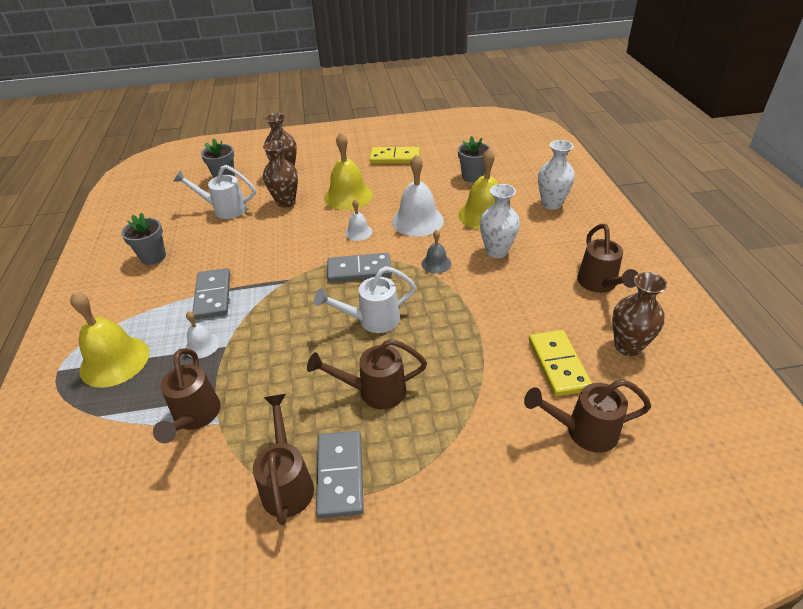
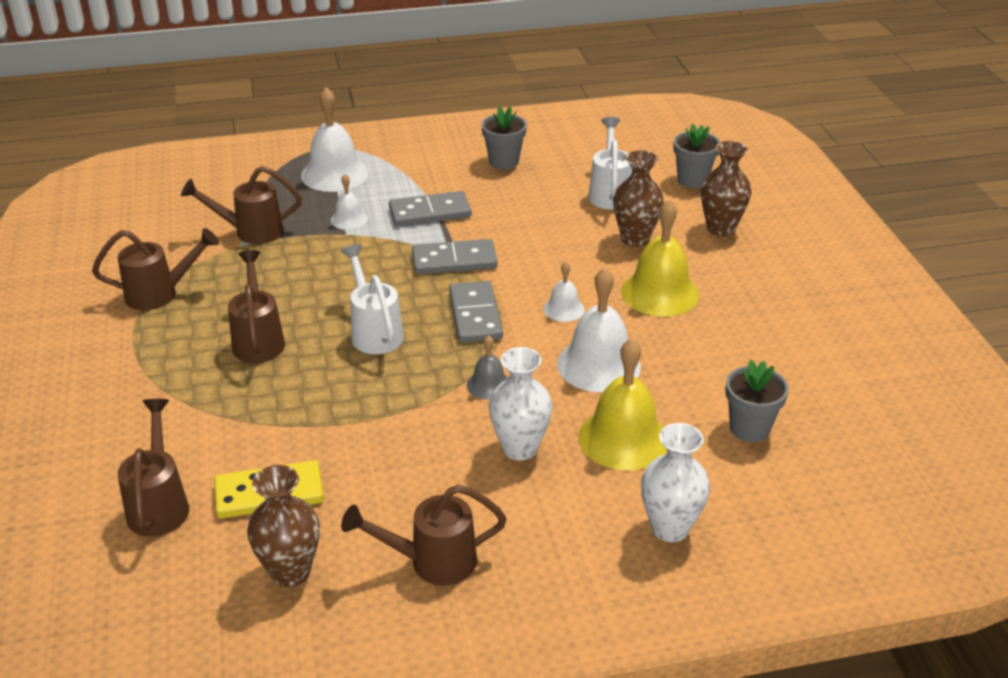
camera: 85 degrees right, 5 degrees down
yellow bell [70,292,149,388] -> white bell [301,87,369,192]
grey domino [316,431,364,519] -> grey domino moved to [412,239,498,274]
yellow domino [369,147,420,164] -> none

